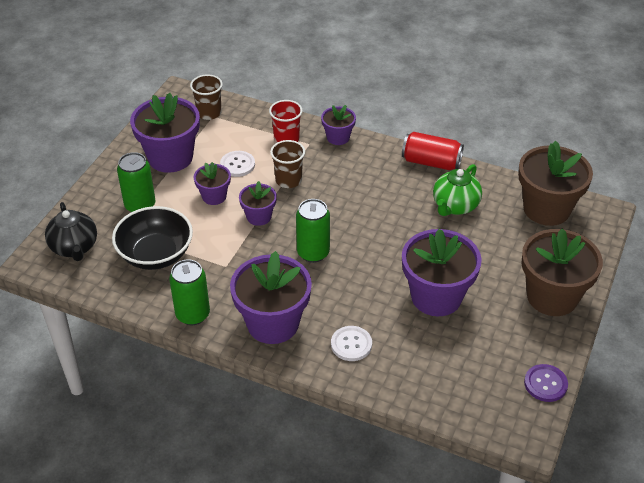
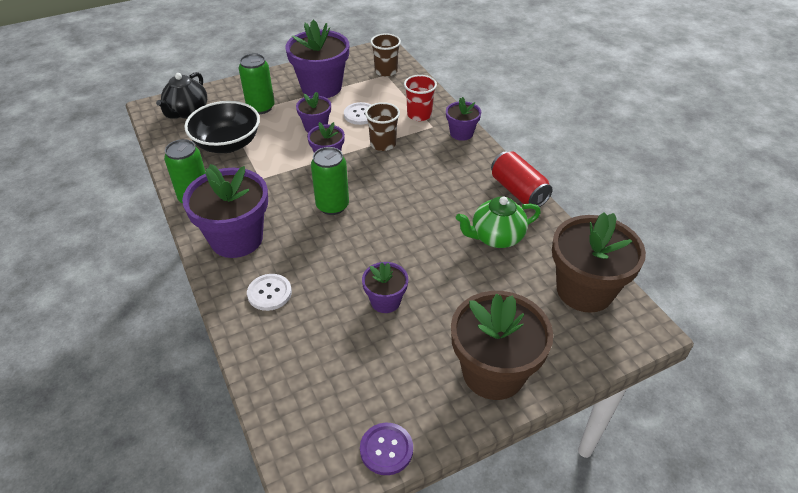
camera: 40 degrees right, 0 degrees up
purple flower pot [402,229,482,316] -> purple flower pot [362,262,408,313], size x0.53

